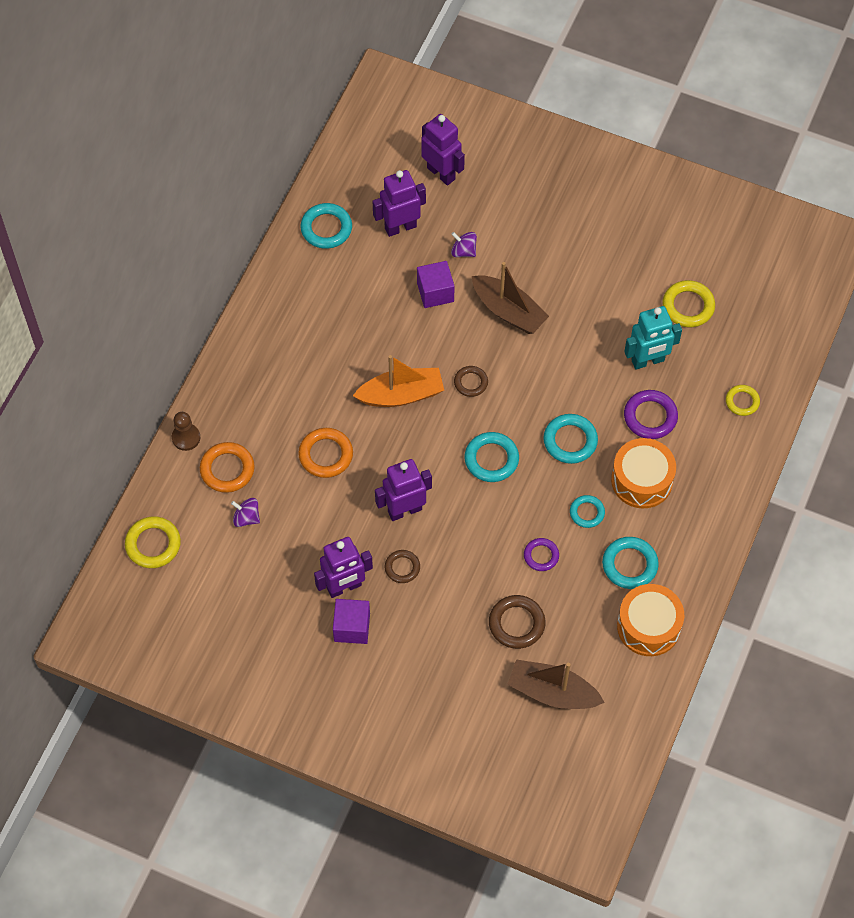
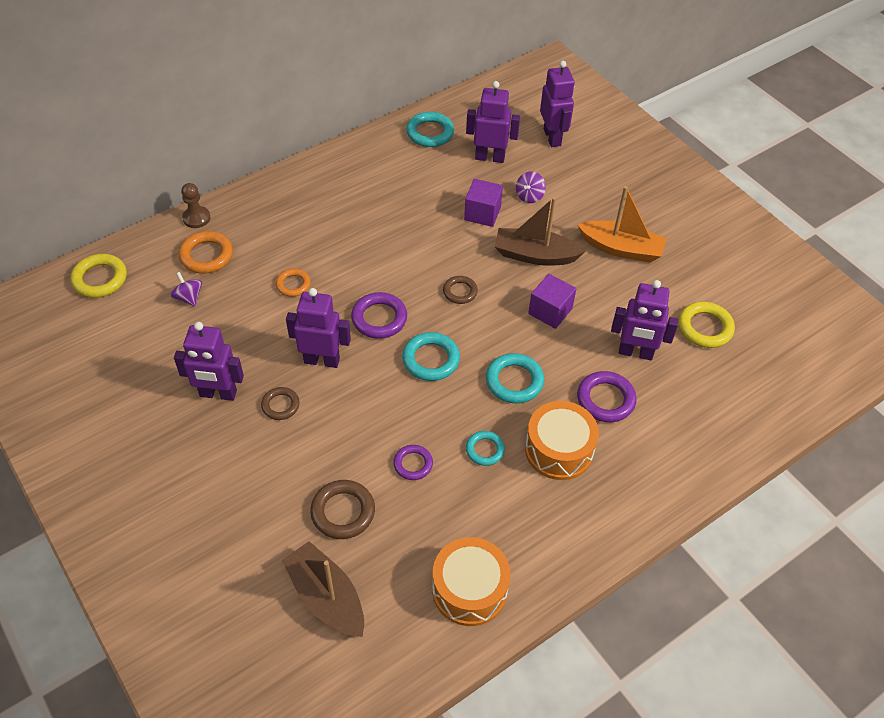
camera: 30 degrees right, 10 degrees down
orange ring [298,428,353,478] -> orange ring [276,269,311,297], size x0.64
purple cube [333,599,370,644] -> purple cube moved to [528,274,576,329]
orange boat [353,355,444,407] -> orange boat moved to [578,186,667,263]
purple spinning top [451,232,477,257] -> purple spinning top turned 120 degrees counterclockwise [516,171,546,203]
brown boat [472,262,549,334] -> brown boat turned 120 degrees clockwise [495,197,586,266]
turquoise ring [602,537,659,589] -> none
turquoise robot [624,306,682,370] -> purple robot [611,280,679,360]
yellow ring [726,385,760,416] -> none
none -> purple ring [351,292,407,339]

